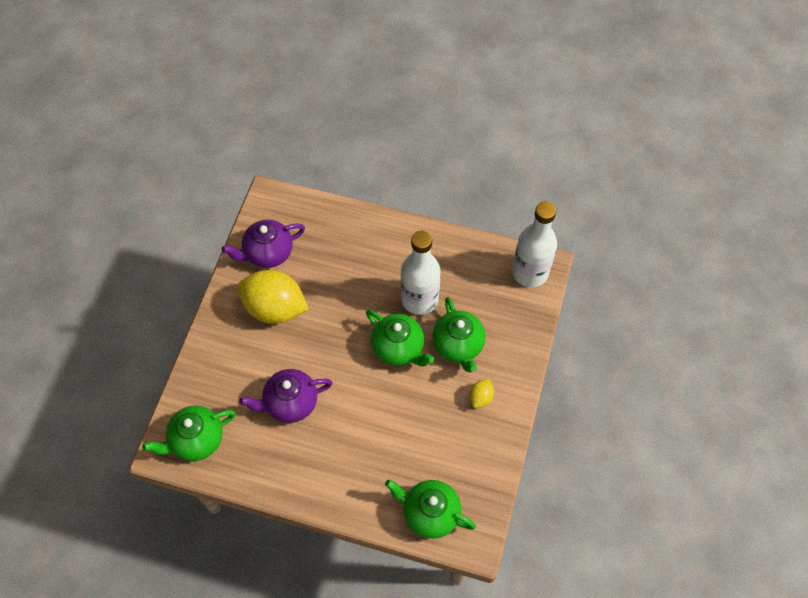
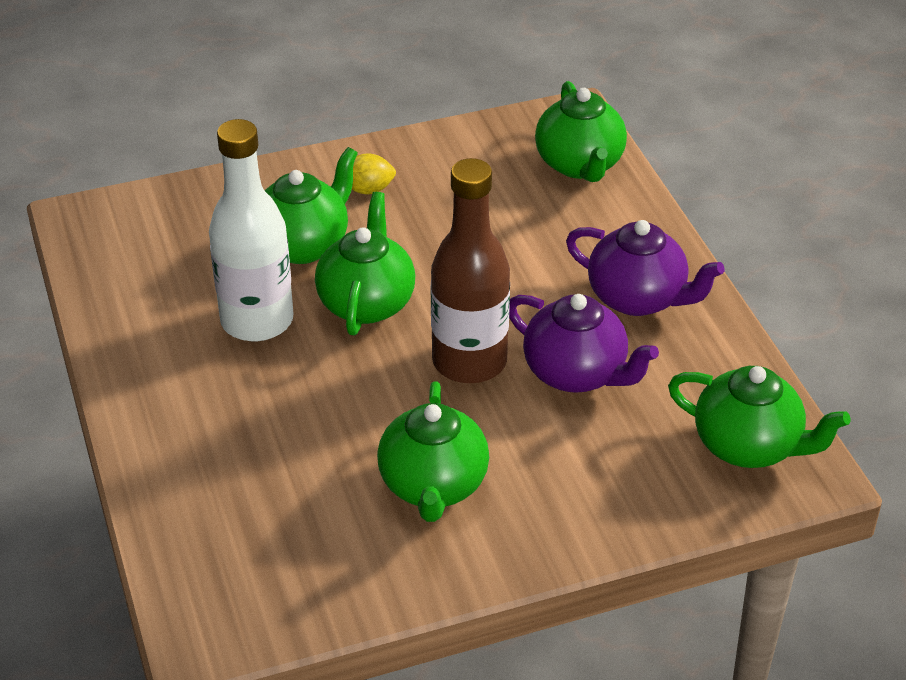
camera: 125 degrees left, 20 degrees down
purple teapot [221,220,305,268] -> purple teapot moved to [566,220,725,316]
yellow lemon [237,270,309,324] -> green teapot [377,381,489,522]
white bottle [512,202,557,287] -> none
none -> brown bottle [431,158,510,383]

